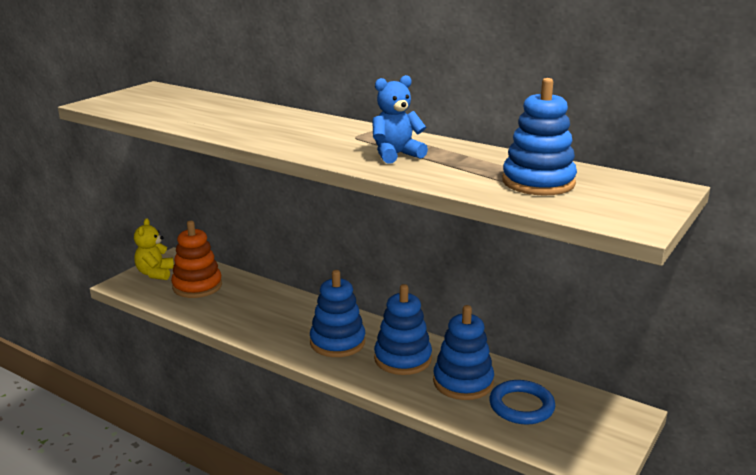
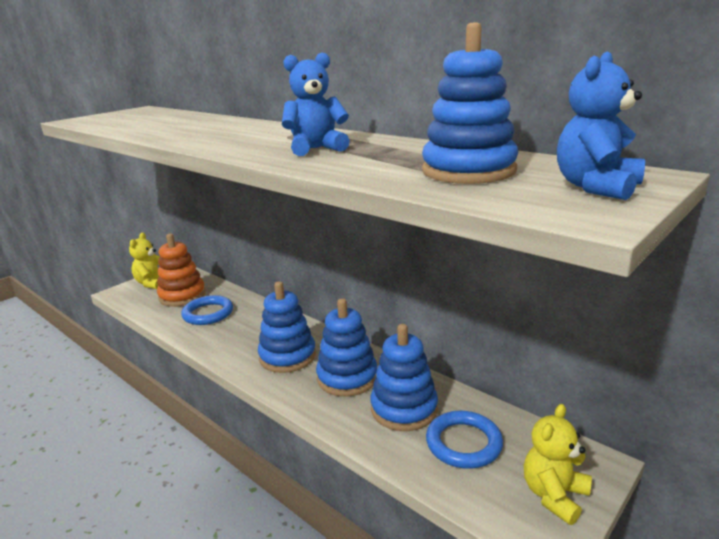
camera: 10 degrees right, 0 degrees up
none -> blue ring [181,295,233,325]
none -> yellow teddy bear [524,404,592,525]
none -> blue teddy bear [557,52,645,200]

